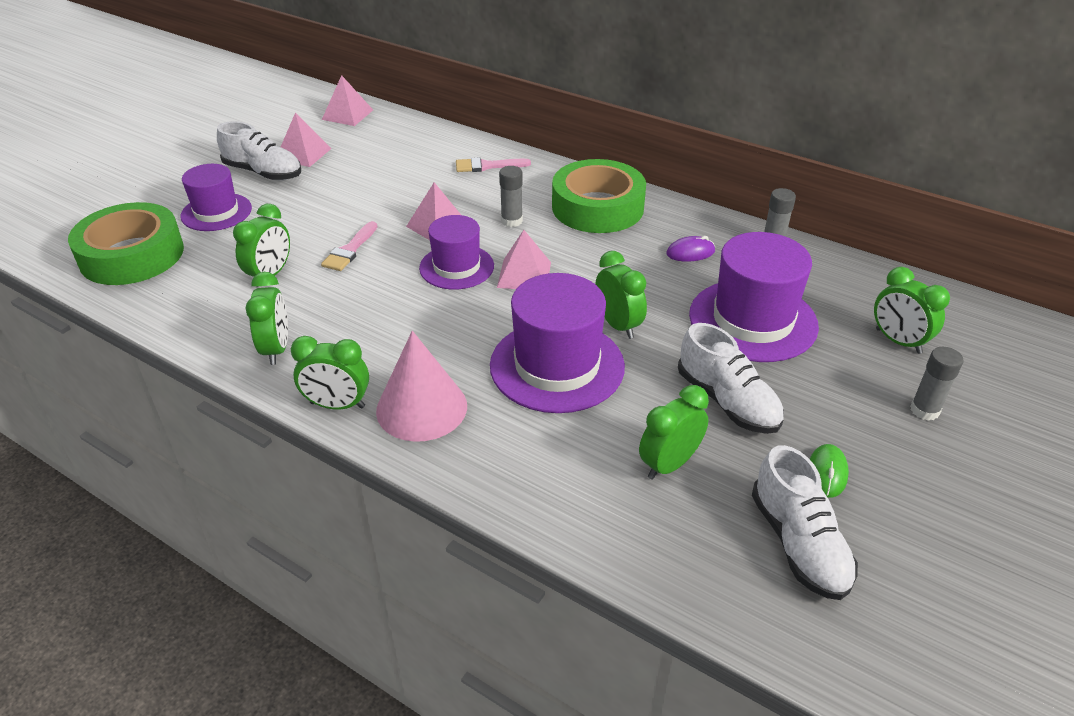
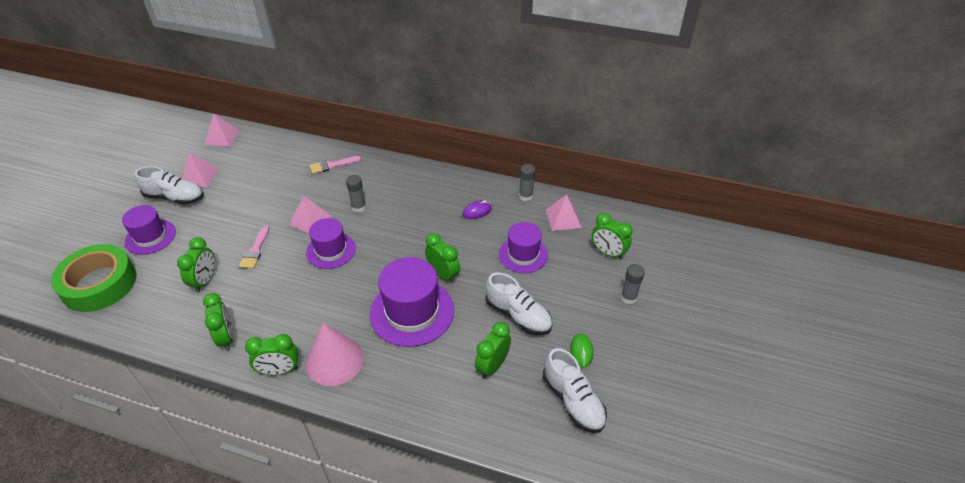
camera: 15 degrees left, 5 degrees up
pink pyramid [497,230,551,289] -> pink pyramid moved to [545,194,582,231]
green tape [552,159,646,233] -> none
purple hat [689,232,819,362] -> purple hat [499,222,548,273], size x0.63

